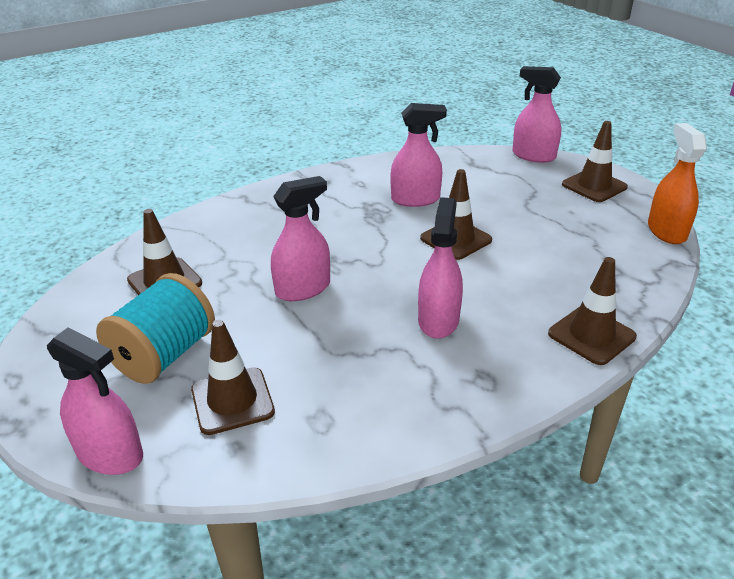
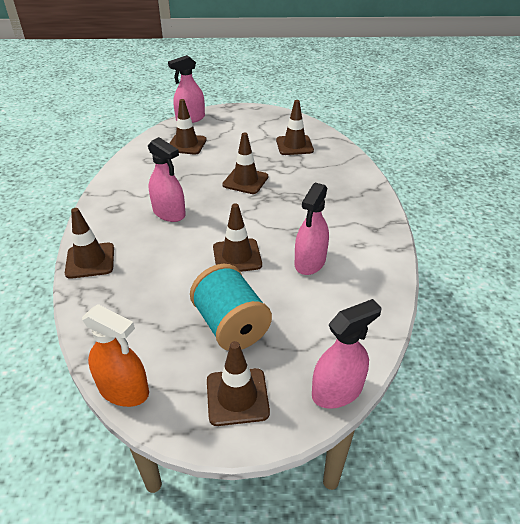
camera: 120 degrees right, 5 degrees up
turquoise spool [96,273,215,384] -> turquoise spool moved to [190,264,272,351]
pink spray bottle [271,176,330,301] -> brown traffic cone [222,132,268,194]

